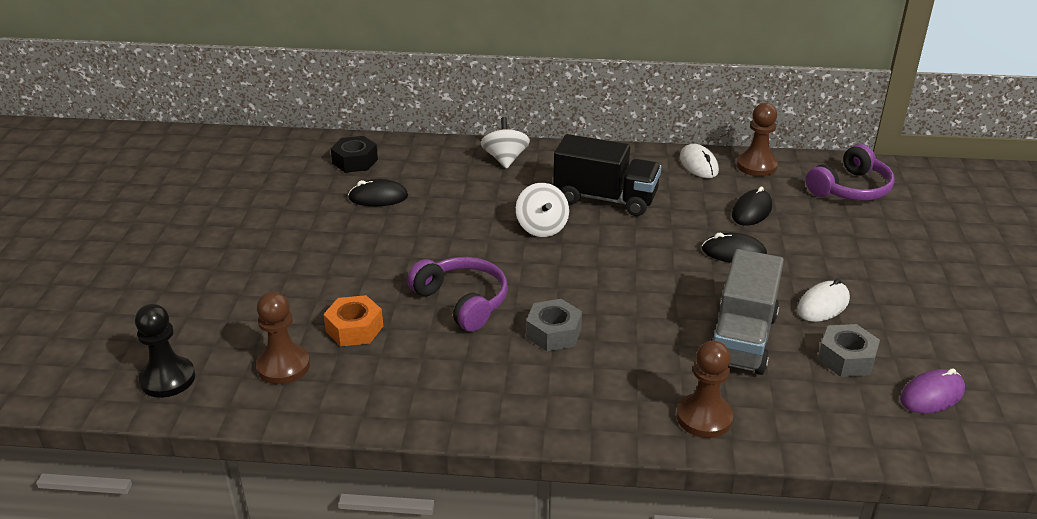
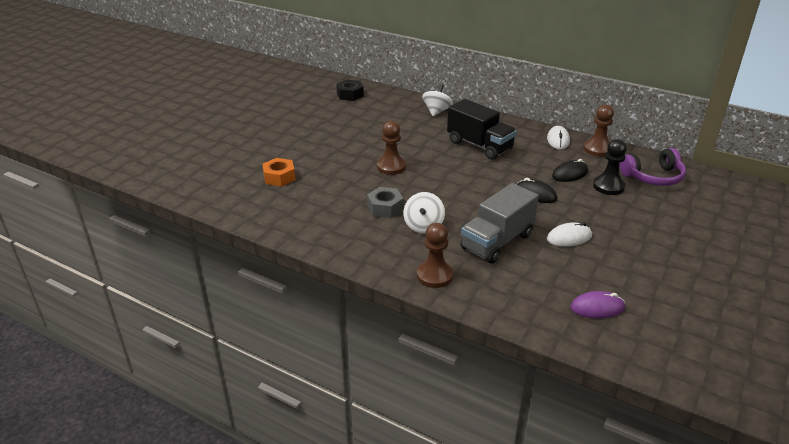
camera: 25 degrees right, 0 degrees up
black pawn [135,304,195,398] -> black pawn moved to [593,139,627,195]
brown pawn [256,292,310,384] -> brown pawn moved to [377,121,406,175]
black mouse [348,179,408,206] -> none
purple headphones [407,257,508,332] -> none
white spinning top [516,183,569,237] -> white spinning top moved to [403,192,445,234]
grey nut [818,324,880,377] -> none

